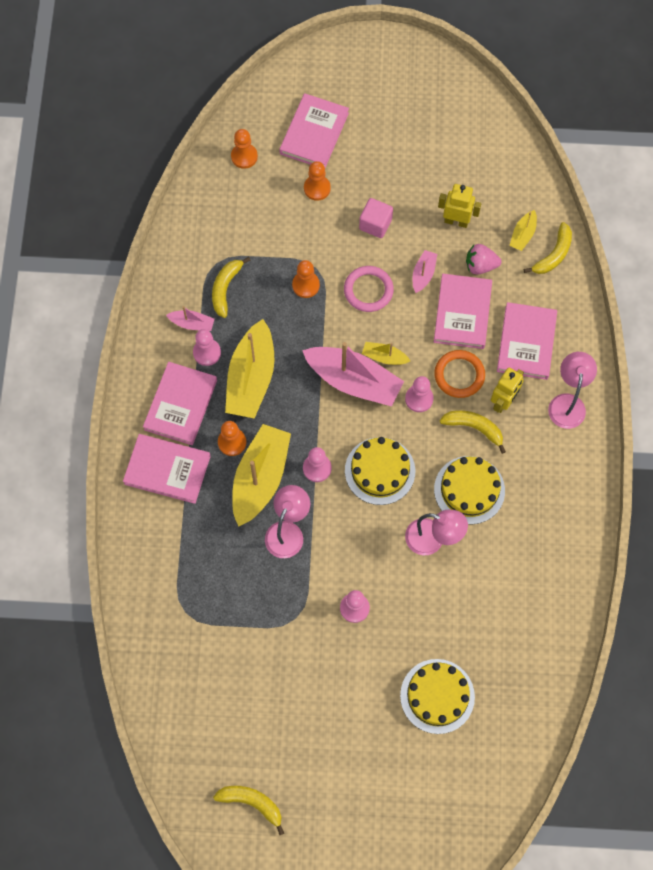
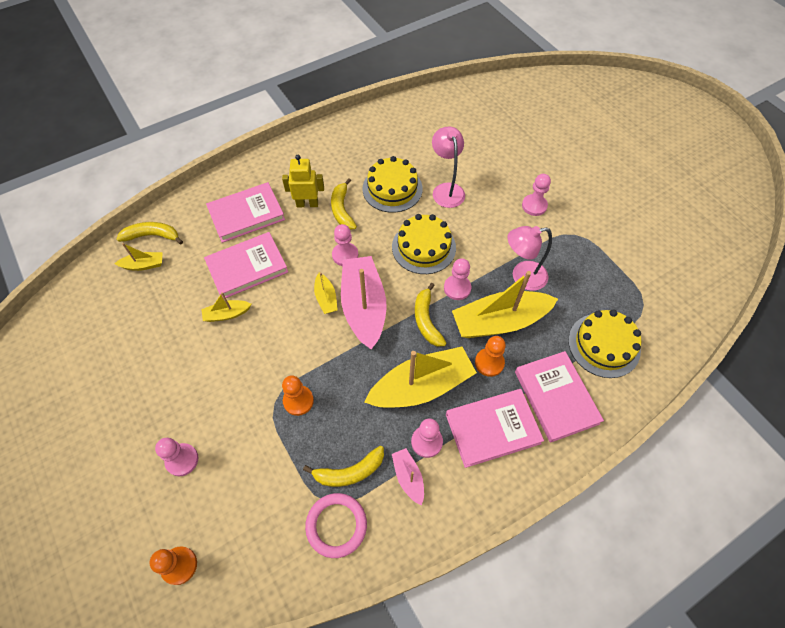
camera: 125 degrees left, 10 degrees down
yellow banana [213,786,284,835] -> yellow banana moved to [415,283,446,347]
pink book [279,93,349,168] -> none
orange pawn [304,161,331,201] -> pink pawn [155,438,199,476]
pink ring [344,266,394,312] -> pink ring moved to [305,493,367,558]
pink cube [359,198,393,238] -> none
yellow cake [400,659,475,734] -> yellow cake moved to [568,310,641,378]
pink boat [412,250,437,293] -> yellow boat [201,292,251,322]
orange ring [434,350,485,398] -> none
yellow robot [438,184,481,228] -> none
pink strawberry [466,244,501,275] -> none
pink lamp [548,352,597,429] -> none

